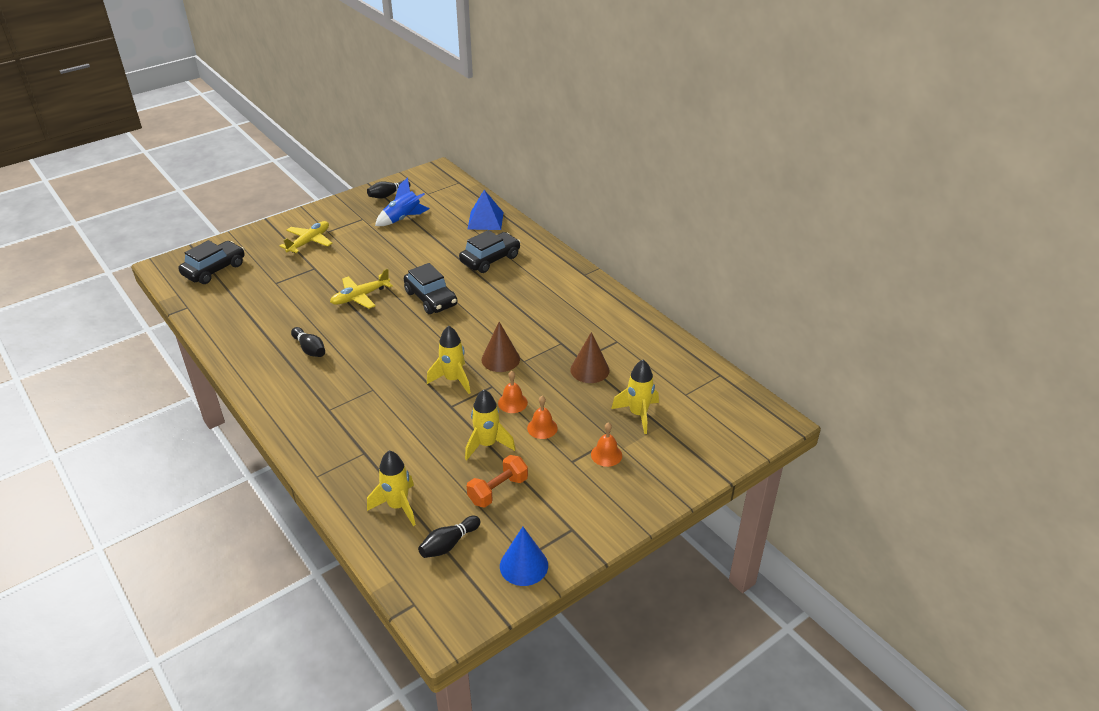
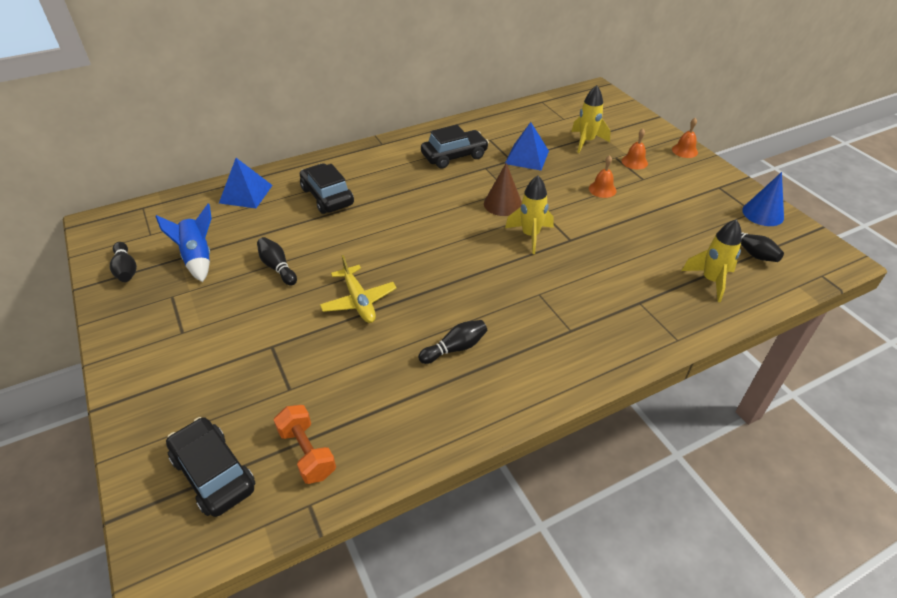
camera: 80 degrees left, 5 degrees up
yellow plane [280,221,332,253] -> none
black car [404,263,457,314] -> black car moved to [421,125,489,169]
yellow rocket [465,390,515,461] -> none
orange dumbbell [467,455,528,508] -> orange dumbbell moved to [274,405,336,484]
orange bell [498,371,528,413] -> orange bell moved to [672,118,698,158]
brown cone [570,332,610,383] -> blue pyramid [505,122,549,170]
none -> black bowling pin [257,237,297,286]

